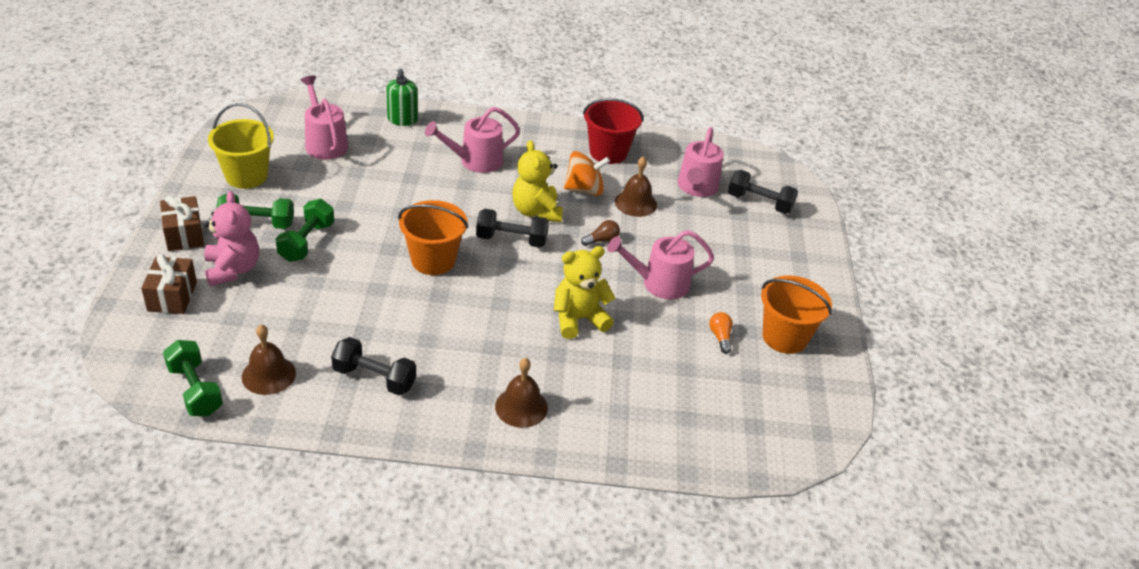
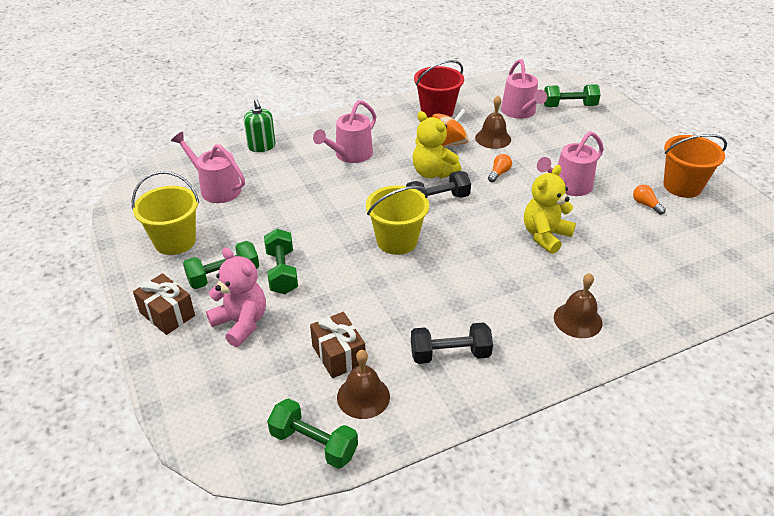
camera: 25 degrees left, 0 degrees up
brown gift [141,254,197,314] -> brown gift moved to [310,312,366,378]
orange bucket [398,200,468,275] -> yellow bucket [366,185,429,255]
brown light bulb [581,220,620,246] -> orange light bulb [488,154,512,182]
black dumbbell [728,170,798,214] -> green dumbbell [544,84,600,107]

